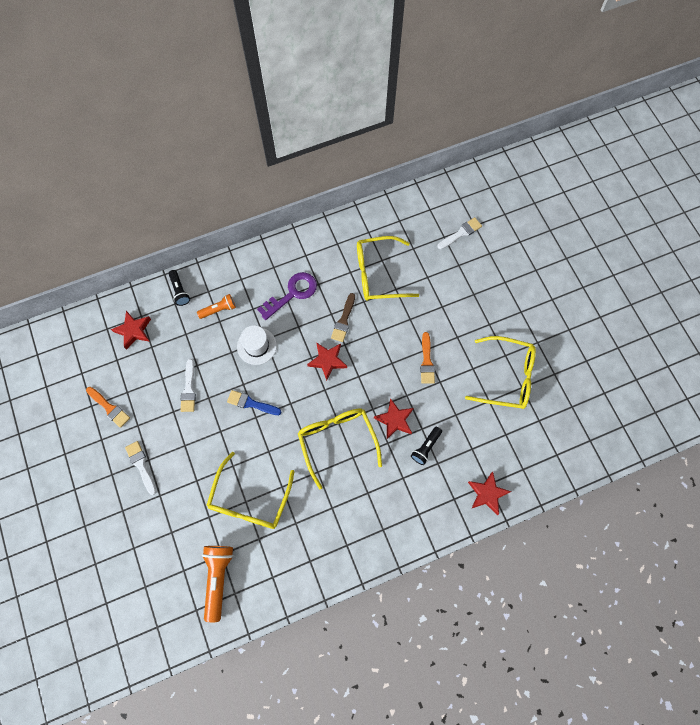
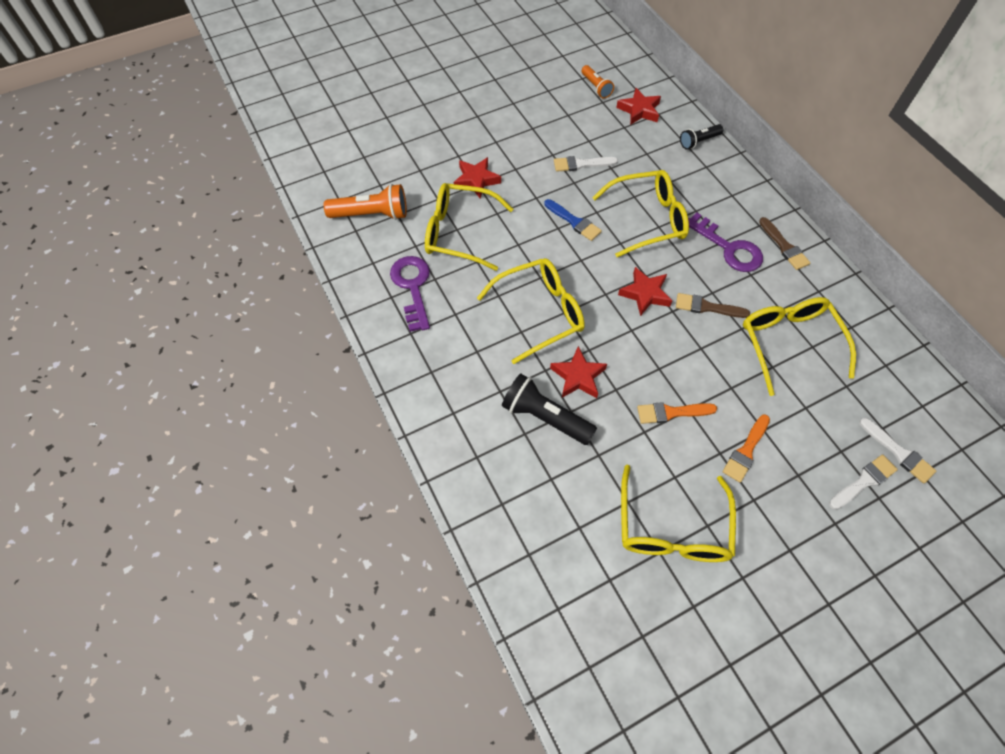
camera: 85 degrees right, 10 degrees down
orange brush [86,387,130,428] -> orange brush moved to [723,414,770,483]
white brush [125,441,157,495] -> white brush moved to [829,454,898,510]
orange flashlight [197,294,236,319] -> orange flashlight moved to [582,65,614,98]
blue brush [227,390,281,415] -> blue brush turned 120 degrees clockwise [544,199,602,241]
white hat [237,325,277,365] -> yellow glasses [592,170,689,257]
black flashlight [411,427,442,465] -> black flashlight [502,374,597,445], size x1.66
red star [468,472,511,515] -> red star moved to [454,157,501,198]
none -> purple key [390,256,430,332]
none -> brown brush [759,217,810,270]

